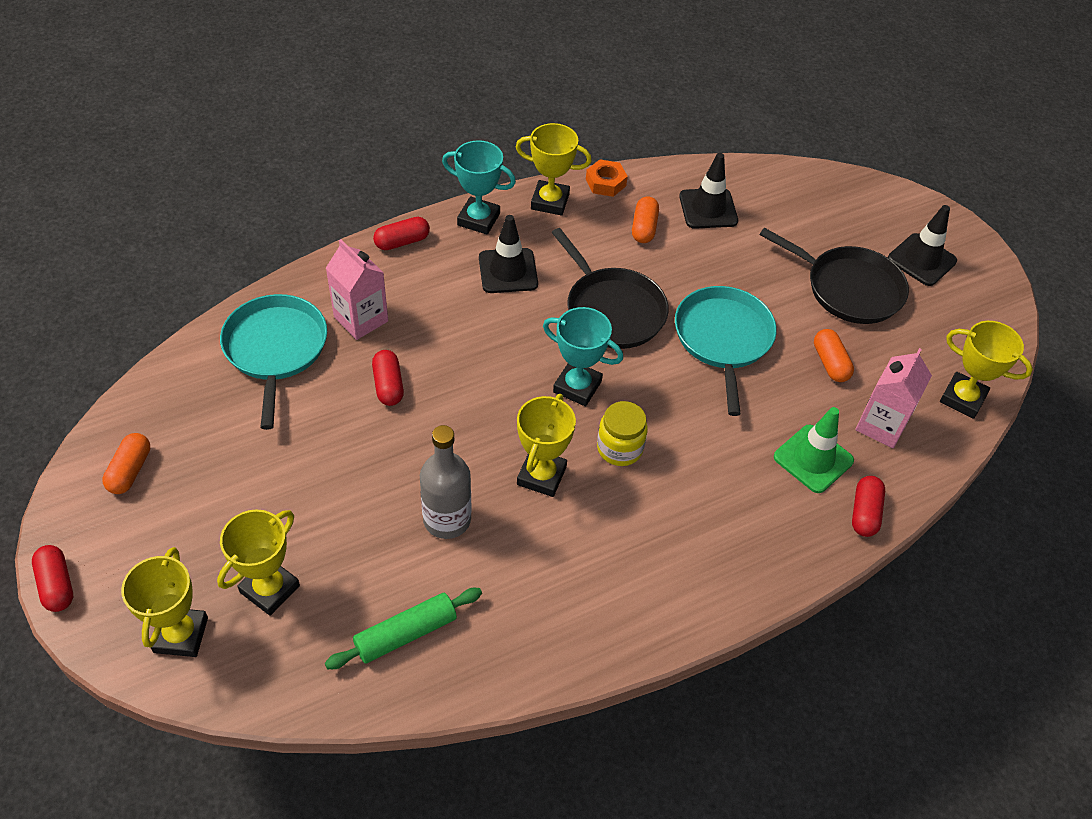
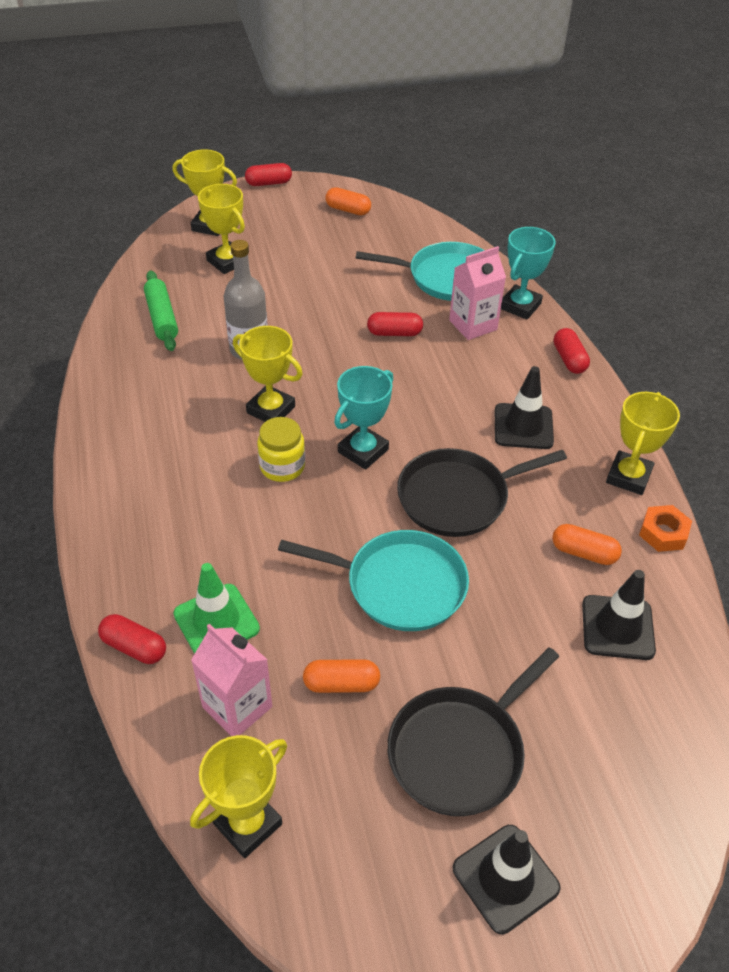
camera: 105 degrees right, 5 degrees down
turquoise trophy [442,140,516,235] -> turquoise trophy moved to [501,227,556,320]

